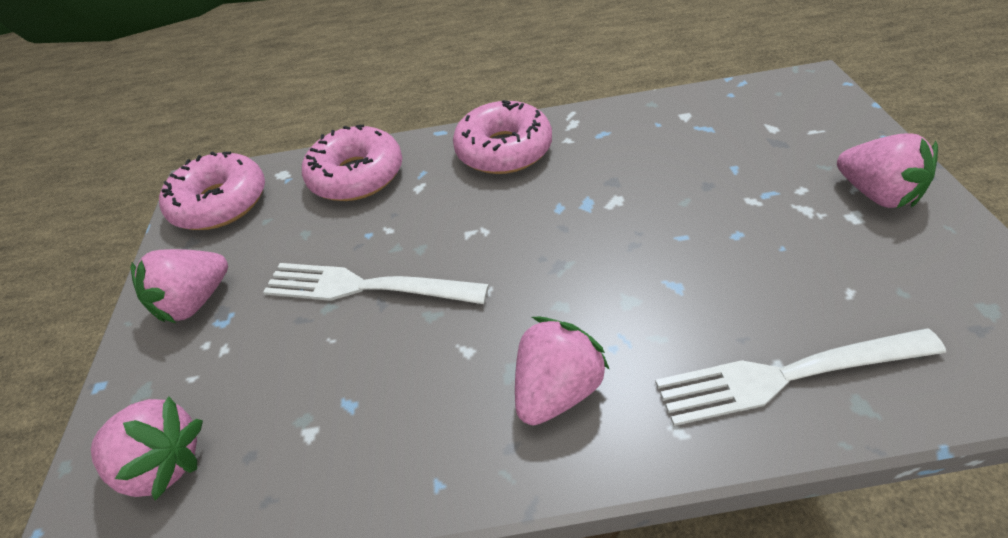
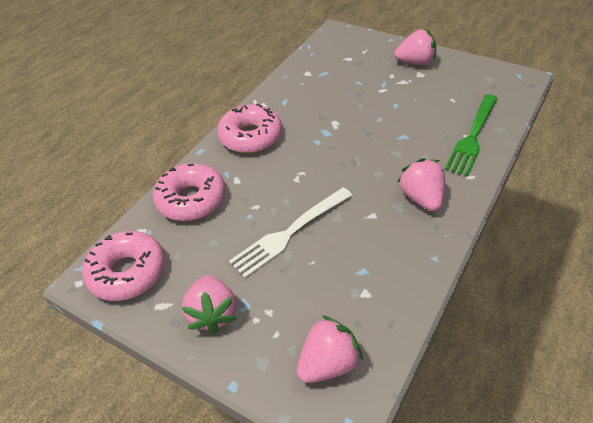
camera: 55 degrees left, 0 degrees up
white fork [655,328,946,426] -> green fork [444,94,498,176]

